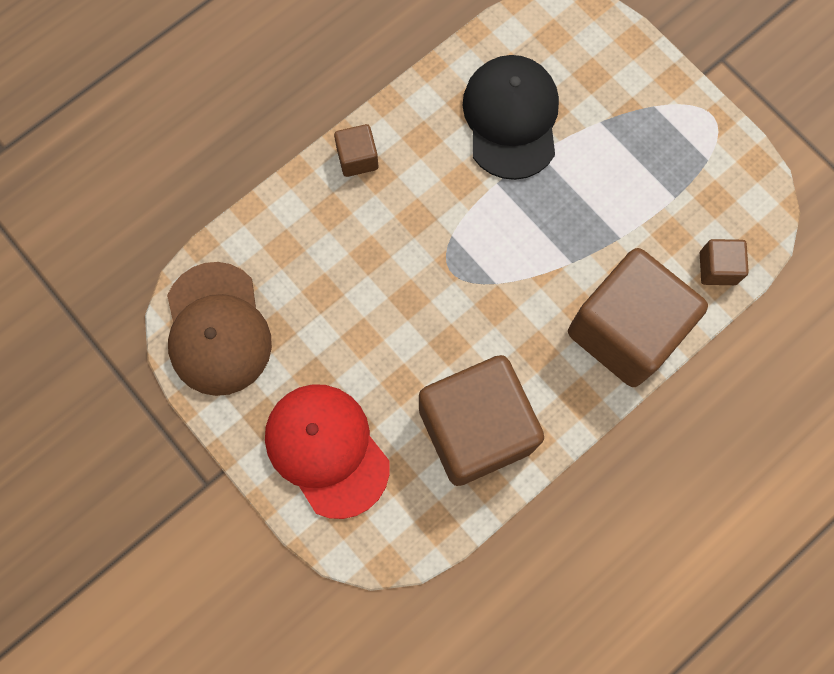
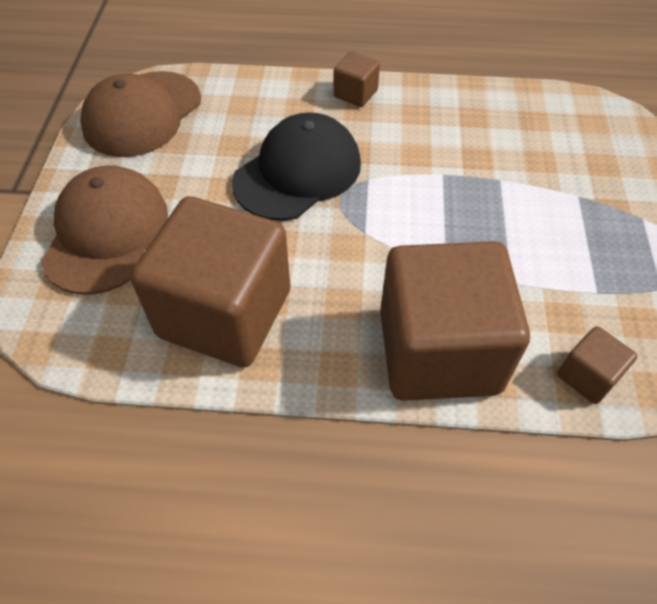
camera: 45 degrees right, 20 degrees down
red cap [265,384,390,519] -> brown cap [41,165,168,295]
black cap [462,55,559,180] -> black cap moved to [232,112,361,221]

